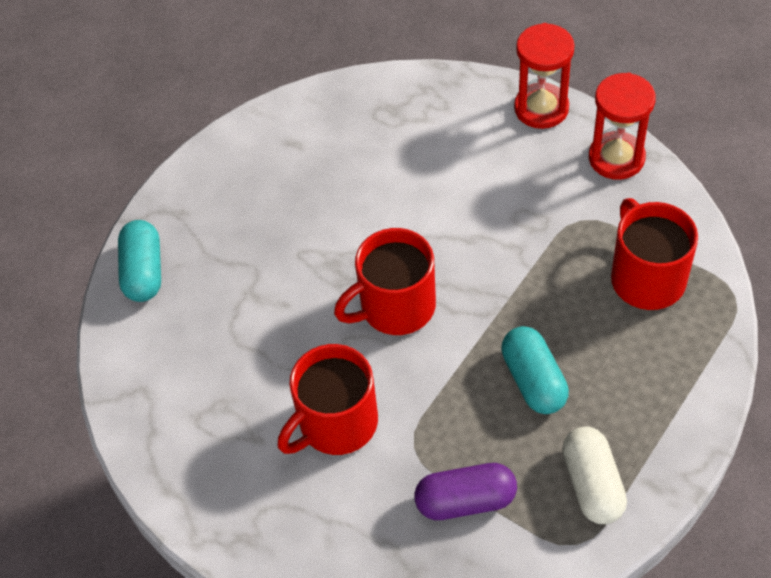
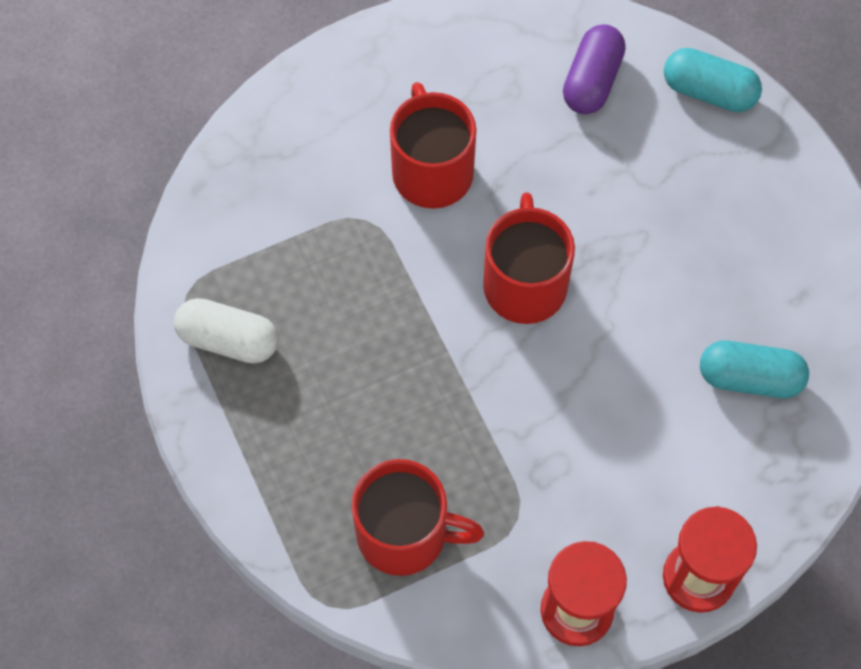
camera: 115 degrees right, 10 degrees up
purple capsule [414,463,517,520] -> purple capsule moved to [563,24,626,114]
turquoise capsule [501,326,569,414] -> turquoise capsule moved to [700,341,809,398]

